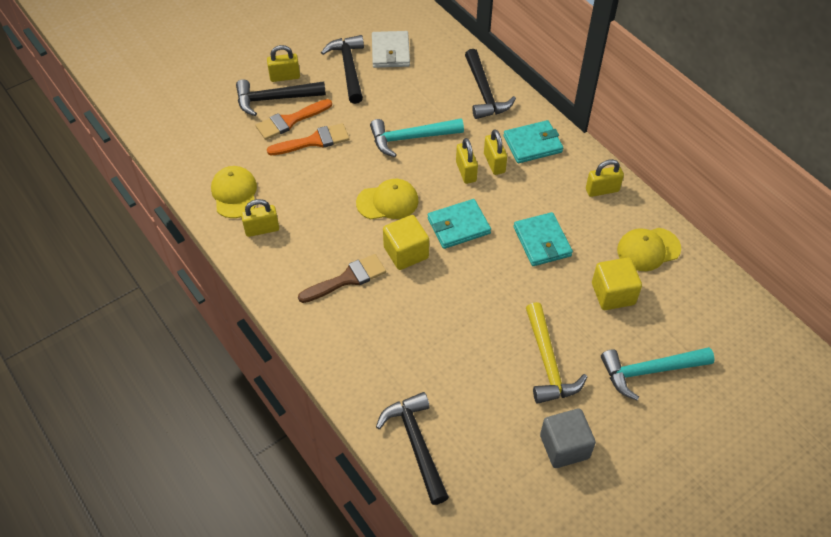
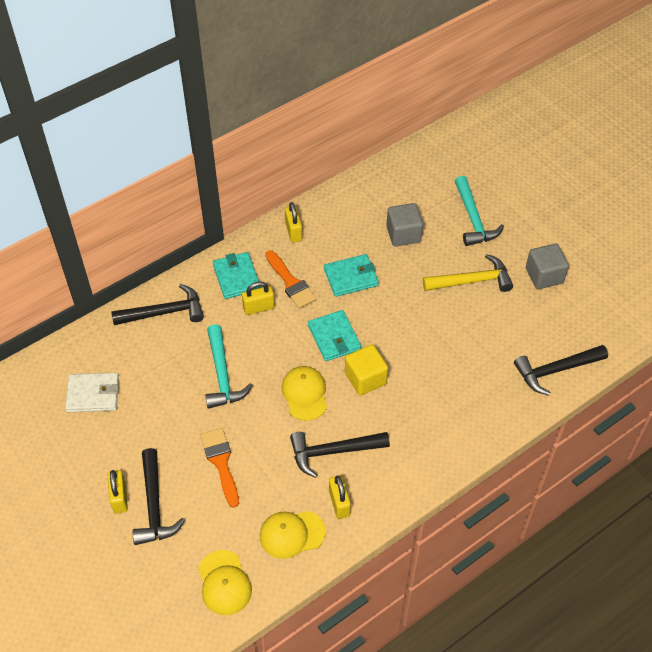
camera: 90 degrees left, 0 degrees up
orange brush [256,99,332,140] -> orange brush moved to [265,250,317,309]
brown brush [298,254,386,303] -> none
black hammer [321,35,364,104] -> black hammer moved to [290,432,390,478]
yellow padlock [456,138,478,184] -> none
yellow cube [592,257,642,310] -> grey cube [386,203,423,247]
yellow cap [617,228,681,271] -> yellow cap moved to [198,550,252,615]

